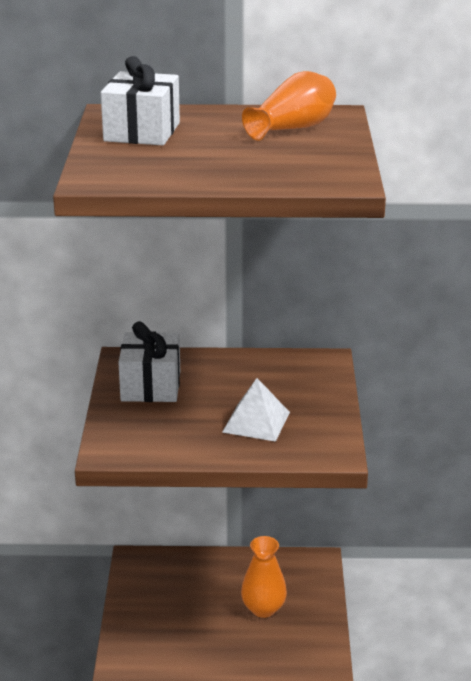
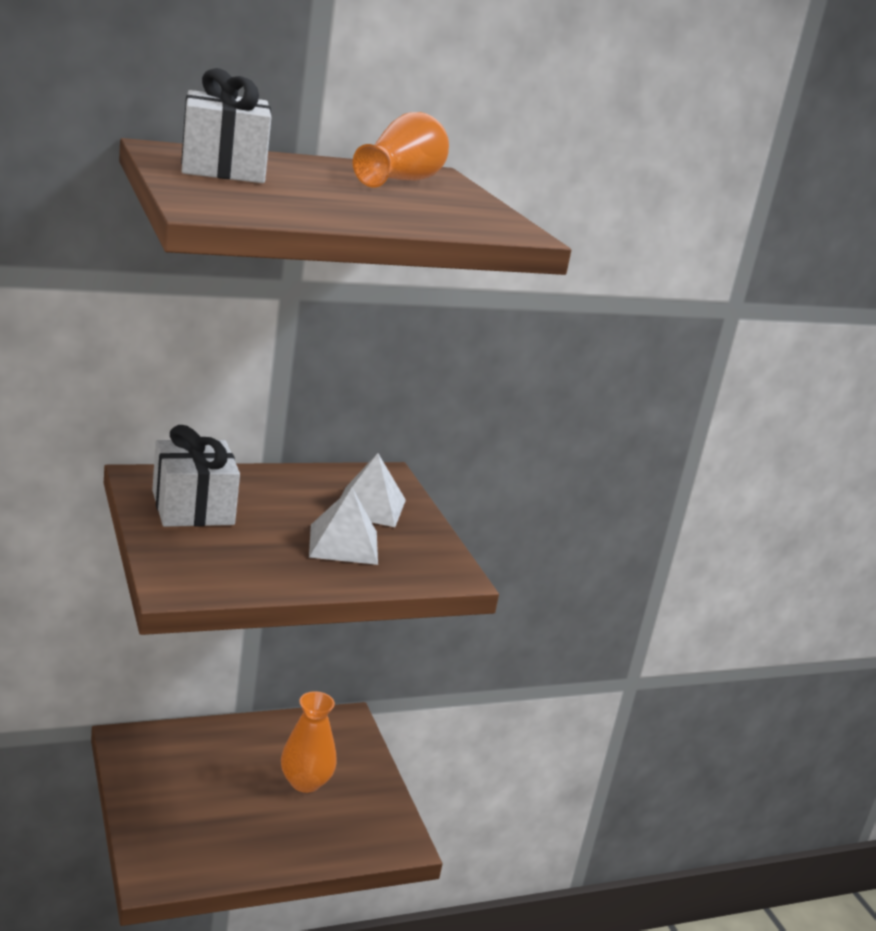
camera: 25 degrees left, 5 degrees down
none -> white pyramid [341,453,406,527]

